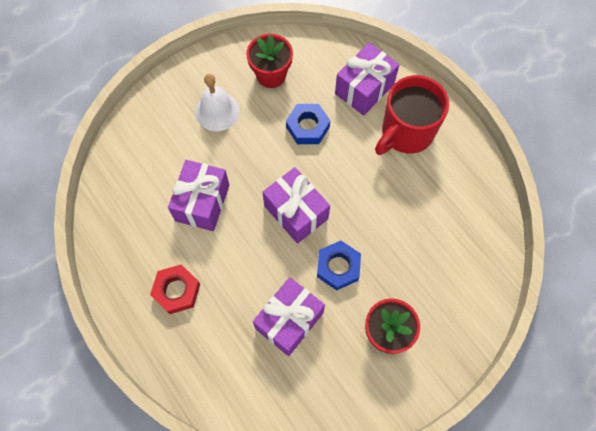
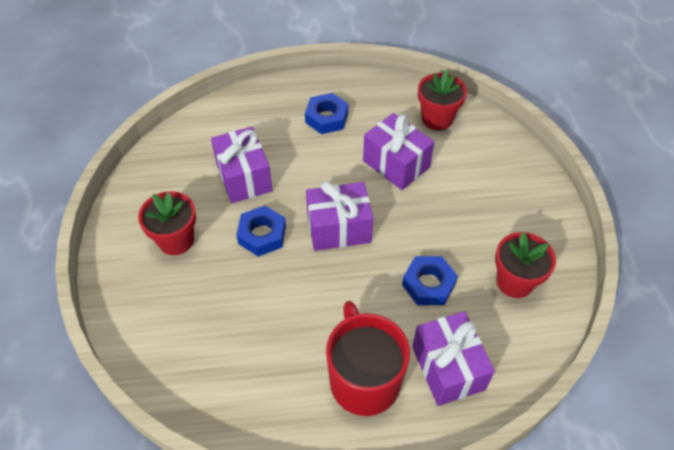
camera: 120 degrees right, 15 degrees down
red nut [150,264,200,314] -> blue nut [305,93,348,134]
white bell [196,74,240,131] -> none
none -> red flower pot [418,70,467,131]

